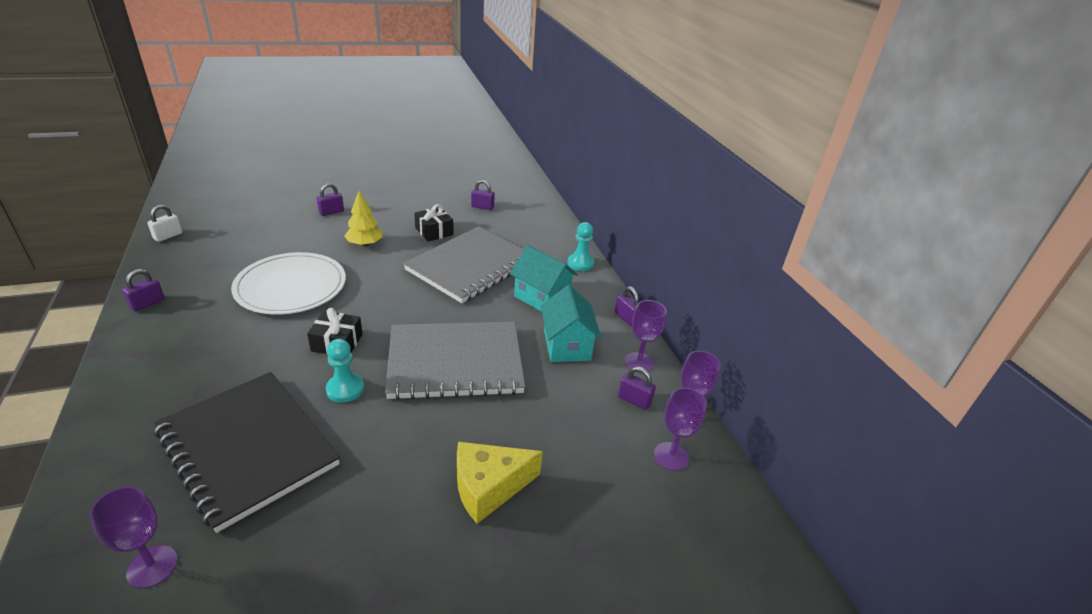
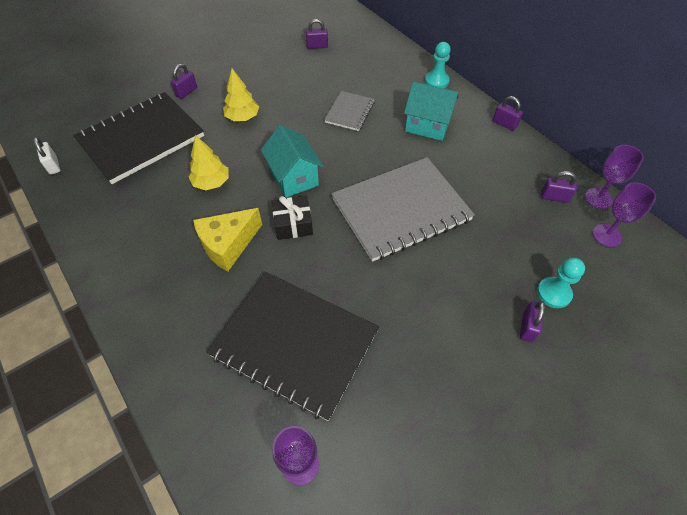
camera: 15 degrees left, 20 degrees up
purple padlock [123,269,165,311] -> purple padlock moved to [520,301,545,342]
white padlock [147,205,183,242] -> white padlock turned 45 degrees counterclockwise [33,137,60,175]
white plate [231,252,346,315] -> yellow tree [188,135,229,190]
turquoise pawn [326,339,364,403] -> turquoise pawn moved to [537,258,585,308]
grey notebook [403,226,524,303] -> grey notebook [324,91,375,131], size x0.49
black gift [414,204,454,242] -> none
yellow cheese [457,442,543,524] -> yellow cheese moved to [193,208,262,271]
turquoise house [541,285,602,362] -> turquoise house moved to [261,125,323,198]
purple goblet [624,300,667,373] -> none
none -> black notebook [73,92,204,184]

